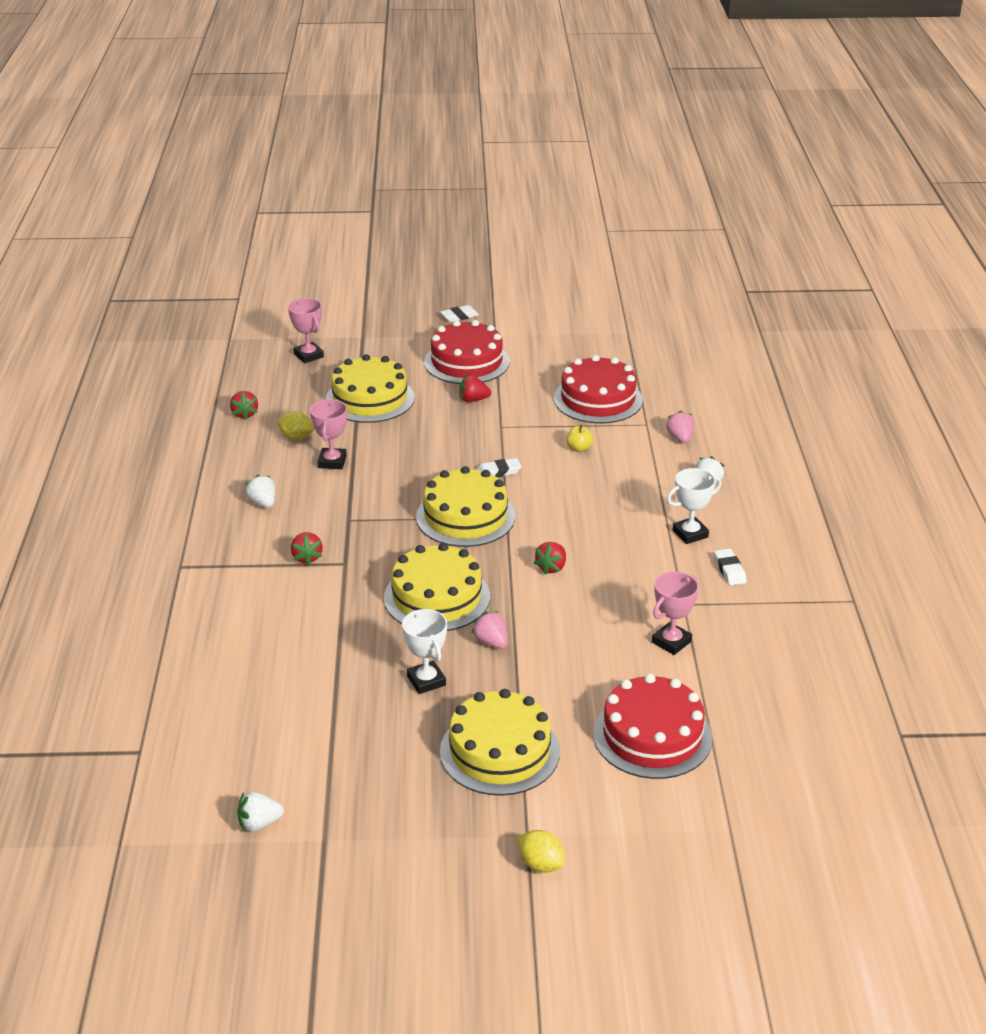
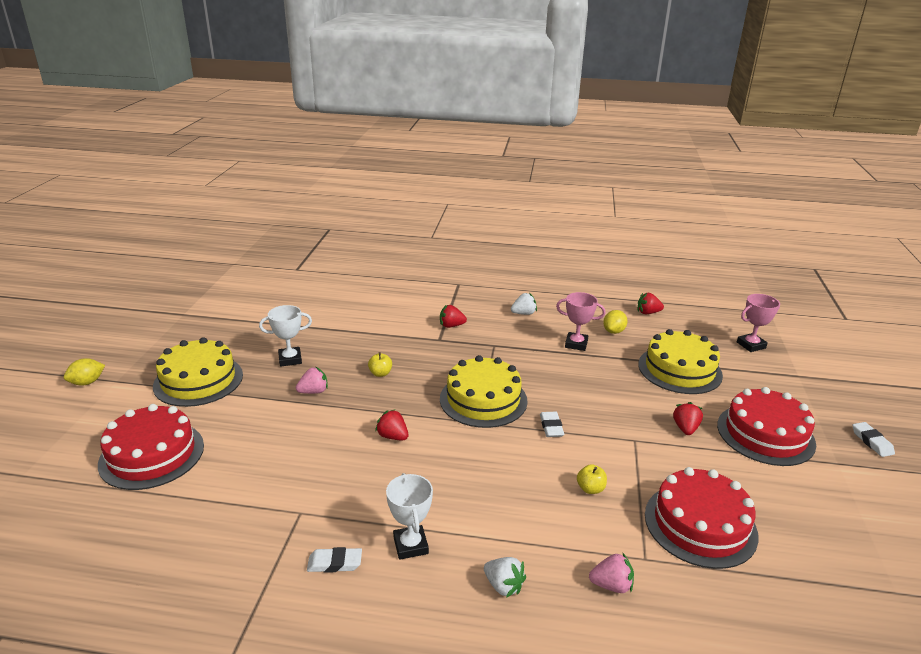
camera: 100 degrees right, 5 degrees down
white strawberry [237,792,284,831] -> none
yellow cake [384,543,490,631] -> yellow apple [368,352,392,377]
pink trophy [652,572,699,655] -> none

